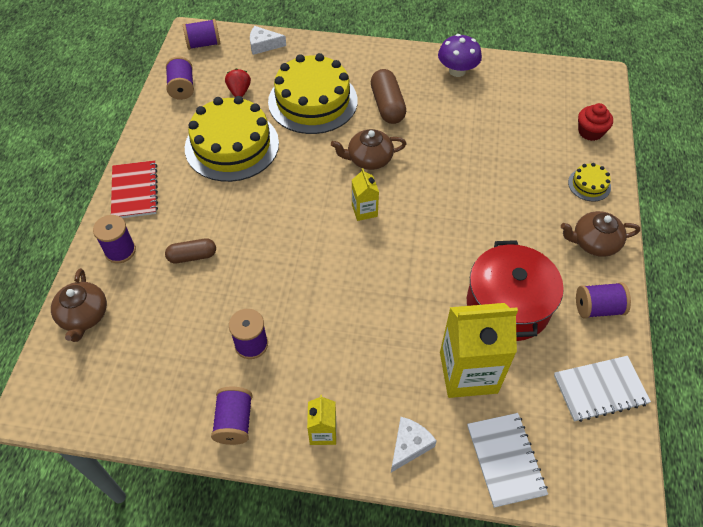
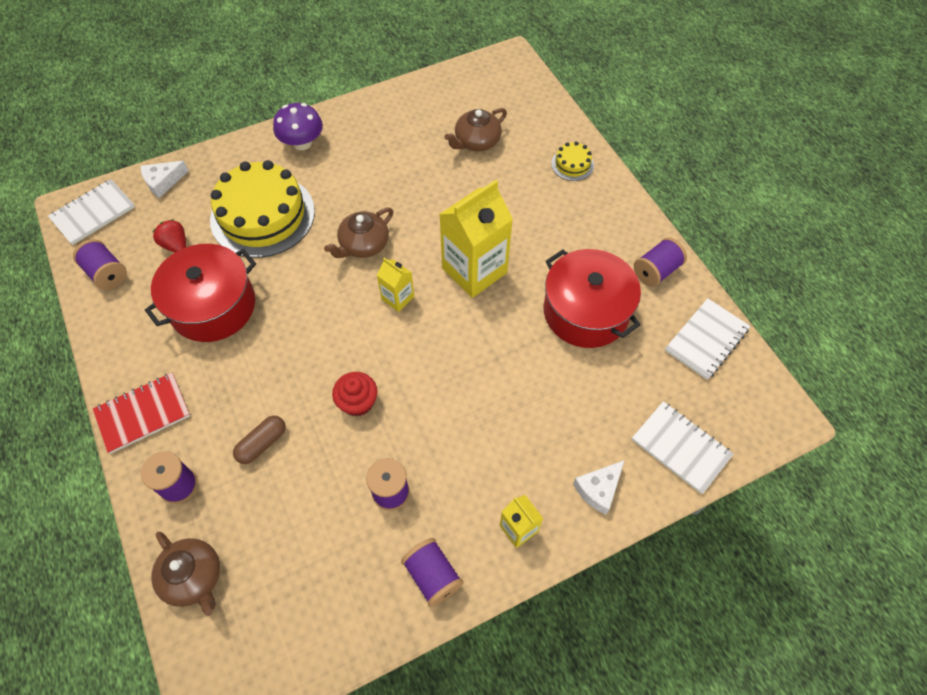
camera: 35 degrees left, 5 degrees up
red notebook [111,160,158,218] -> red notebook turned 75 degrees counterclockwise [93,373,190,454]
purple spool [183,19,220,50] -> white notebook [48,179,135,245]
yellow cake [185,96,279,182] -> red pot [145,244,256,342]
brown capsule [371,69,406,124] -> none
white cheese [391,417,437,472] -> white cheese turned 135 degrees counterclockwise [573,460,625,514]
purple mushroom [438,34,482,77] -> purple mushroom moved to [273,103,323,150]
yellow carton [440,303,518,398] -> yellow carton moved to [439,180,513,298]
brown teapot [561,211,640,257] -> brown teapot moved to [445,108,507,151]
red cupcake [578,103,613,141] -> red cupcake moved to [332,372,377,417]

